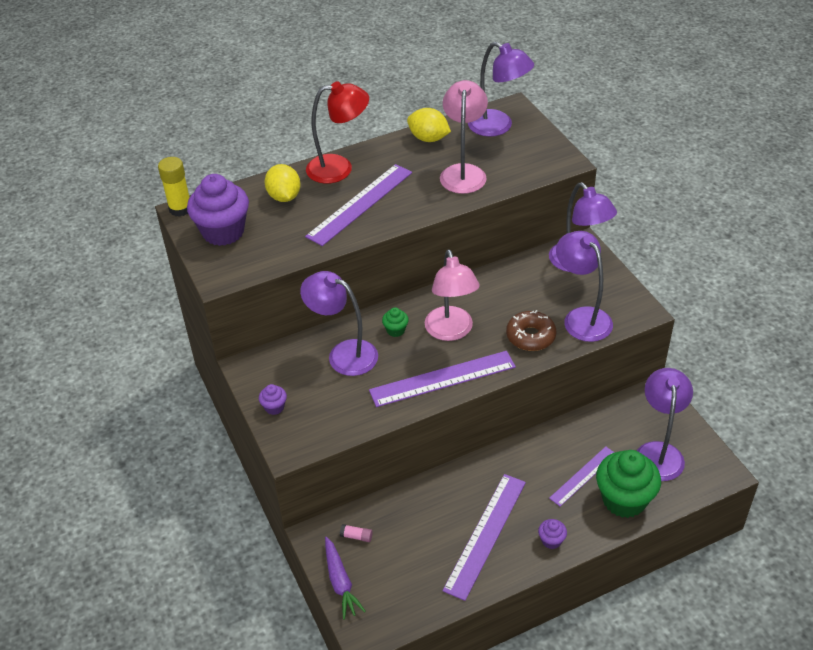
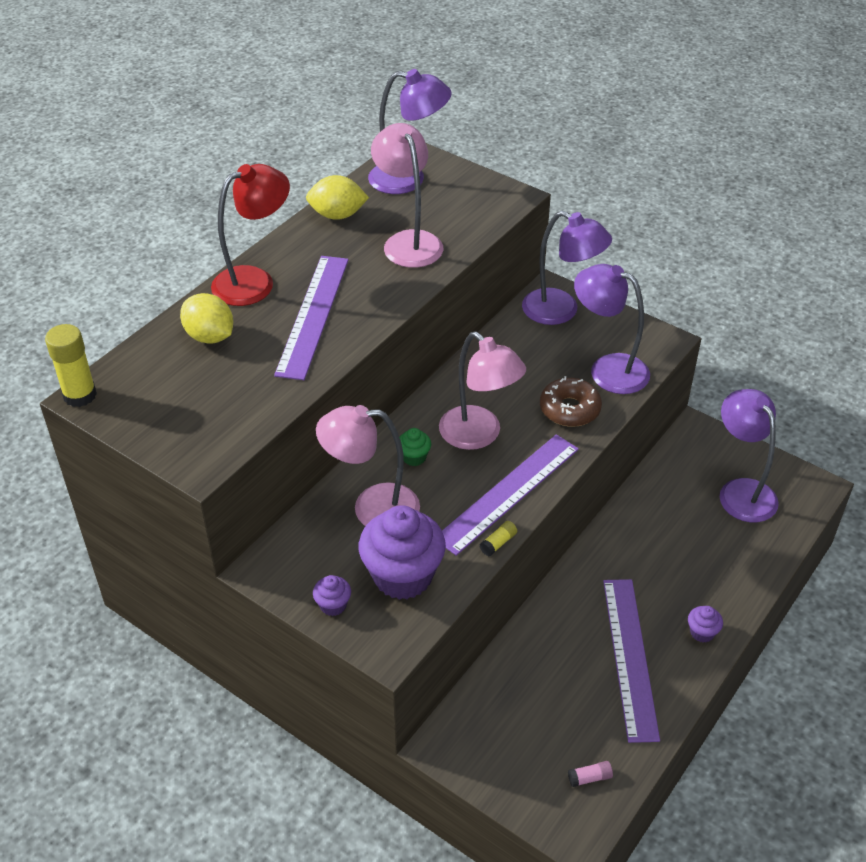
camera: 30 degrees left, 0 degrees up
purple cupcake [187,174,249,246] -> purple cupcake moved to [359,505,446,600]
purple lamp [300,271,378,376] -> pink lamp [316,405,420,526]
purple carrot [325,537,366,620] -> none
pink glue stick [340,524,373,542] -> pink glue stick moved to [568,761,613,787]
purple ruler [549,446,615,506] -> none
green cupcake [596,450,661,518] -> none
none -> yellow glue stick [480,521,517,556]

